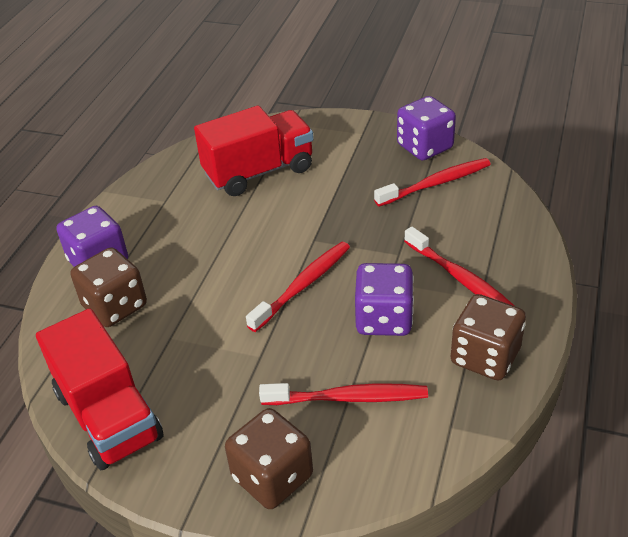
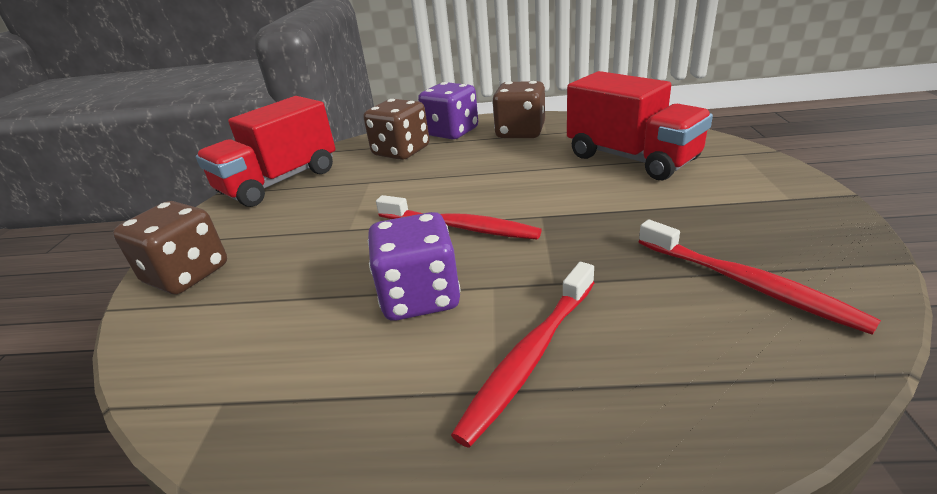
camera: 75 degrees right, 10 degrees down
red toothbrush [259,383,428,405] -> none
purple dice [397,96,456,160] -> none
brown dice [451,294,526,381] -> brown dice moved to [492,81,545,138]

